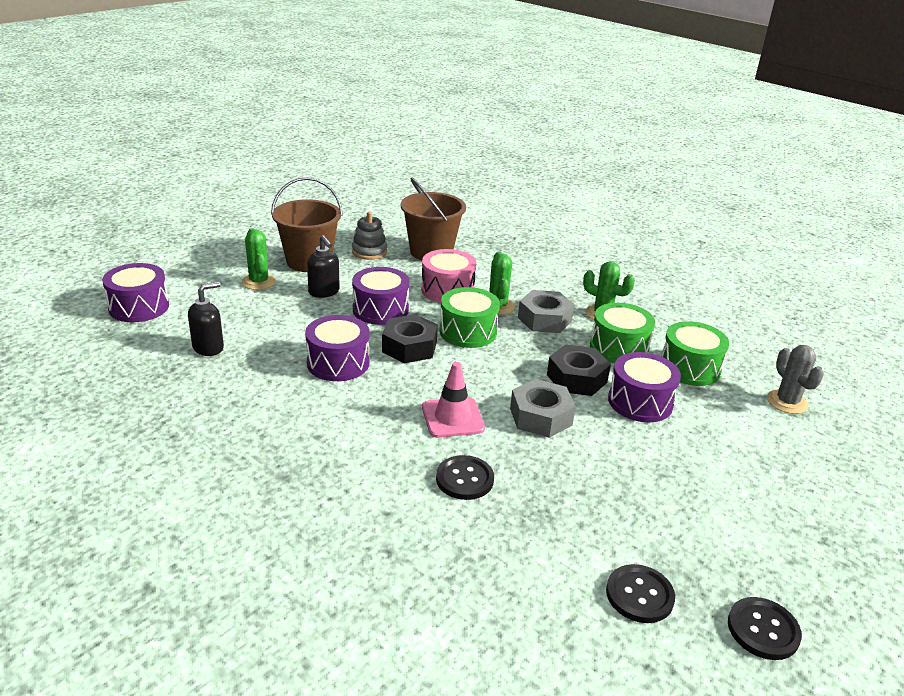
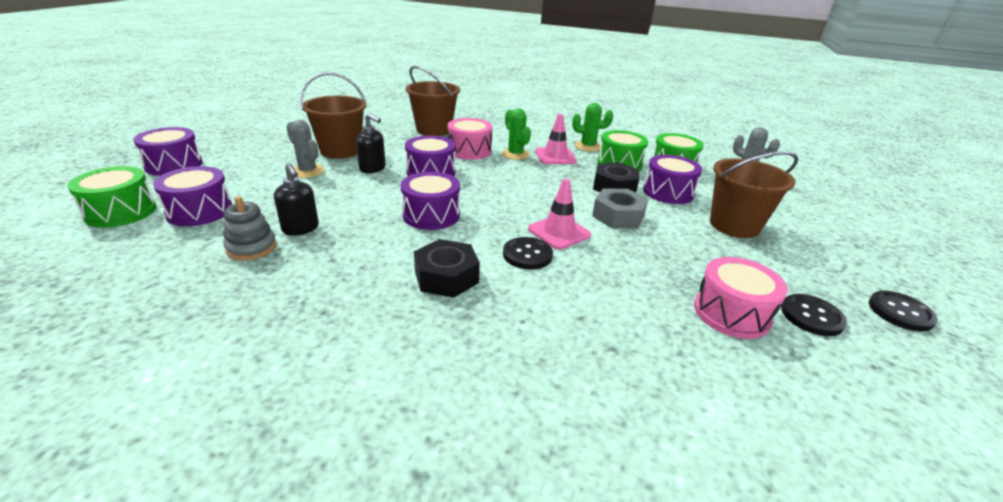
camera: 25 degrees left, 0 degrees up
black soap dispenser [188,282,224,356] -> black soap dispenser turned 120 degrees clockwise [274,163,319,236]
green cactus [242,228,276,290] -> grey cactus [286,120,324,178]
grey stacking toy [352,212,387,260] -> grey stacking toy moved to [223,196,277,261]
black nut [382,314,438,363] -> black nut moved to [414,239,480,298]
black button [436,455,494,500] -> black button moved to [503,237,553,269]
green drum [439,287,500,348] -> green drum moved to [67,166,156,228]
grey nut [518,290,575,333] -> pink traffic cone [535,114,577,164]
none -> purple drum [133,127,203,176]
none -> pink drum [694,257,788,339]
none -> brown bucket [710,151,798,238]

